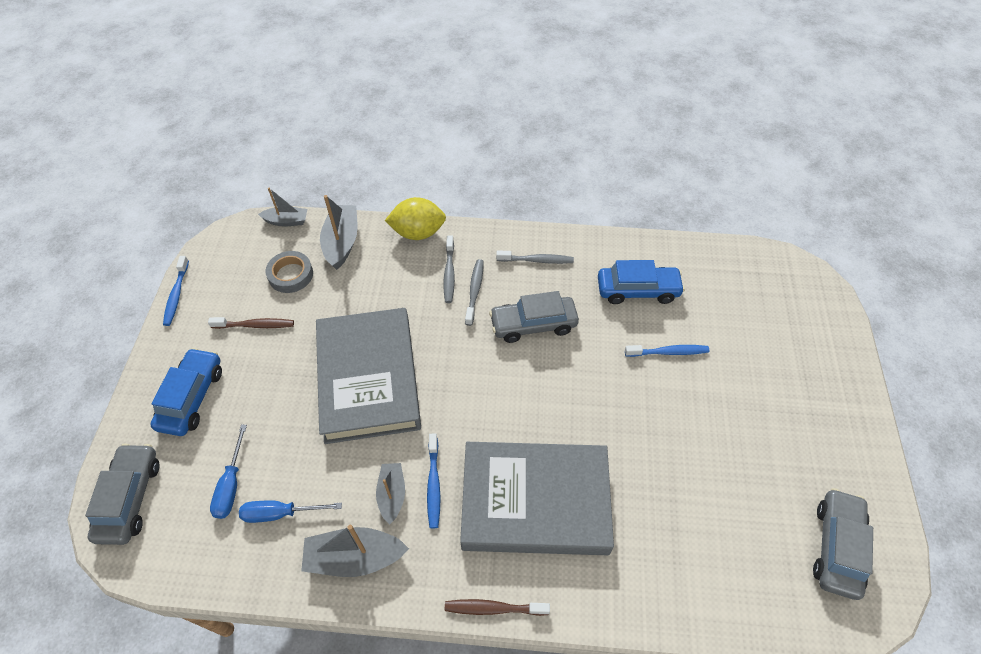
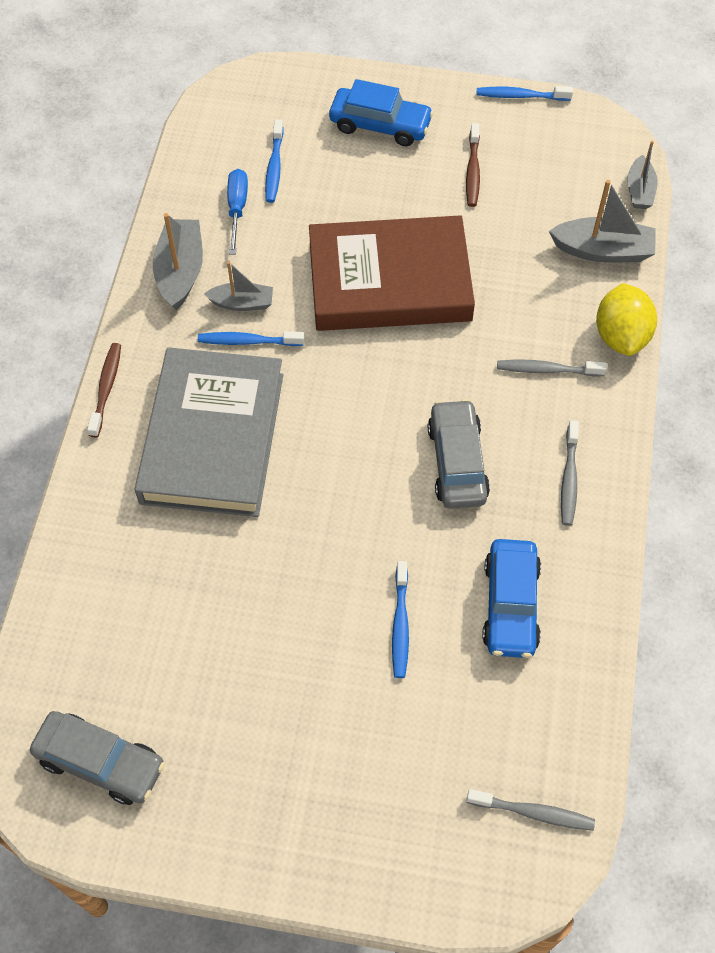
camera: 95 degrees right, 5 degrees up
grey car [85,443,159,545] -> none
blue screwdriver [210,425,247,519] -> blue toothbrush [265,119,284,203]
grey tape [266,251,313,293] -> none
grey book [316,308,421,444] -> brown book [309,215,475,331]
grey toothbrush [465,259,484,326] -> grey toothbrush moved to [467,789,595,831]

